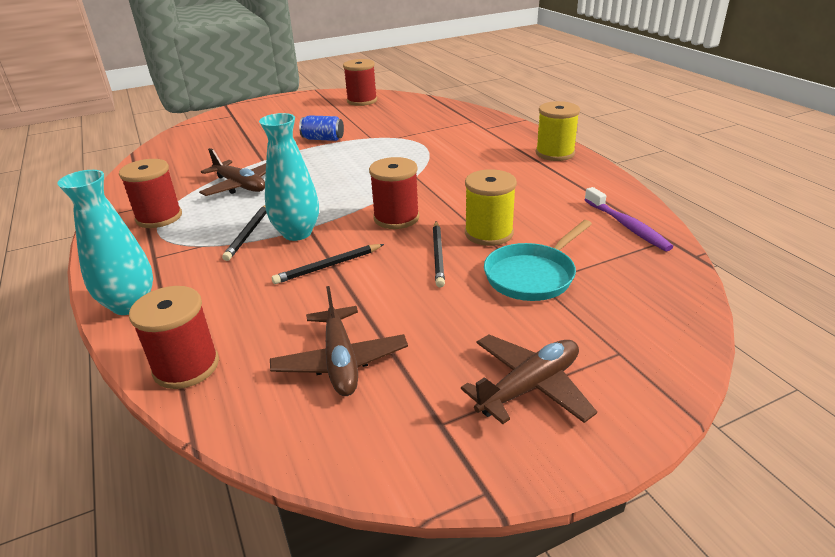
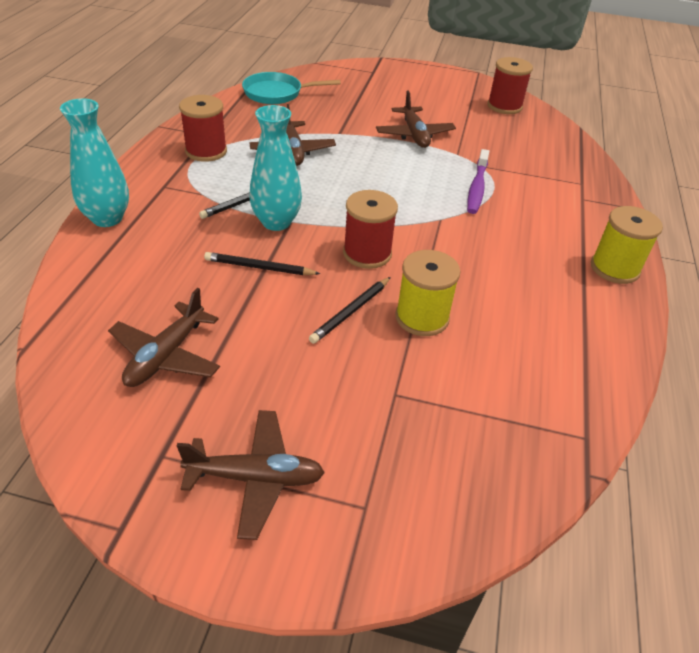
camera: 35 degrees right, 10 degrees up
red spool [129,286,219,389] -> none
blue can [299,115,344,141] -> brown plane [376,90,456,148]
turquoise pan [484,220,592,301] -> turquoise pan moved to [242,72,341,104]
purple toothbrush [584,187,673,251] -> purple toothbrush moved to [467,149,489,214]

